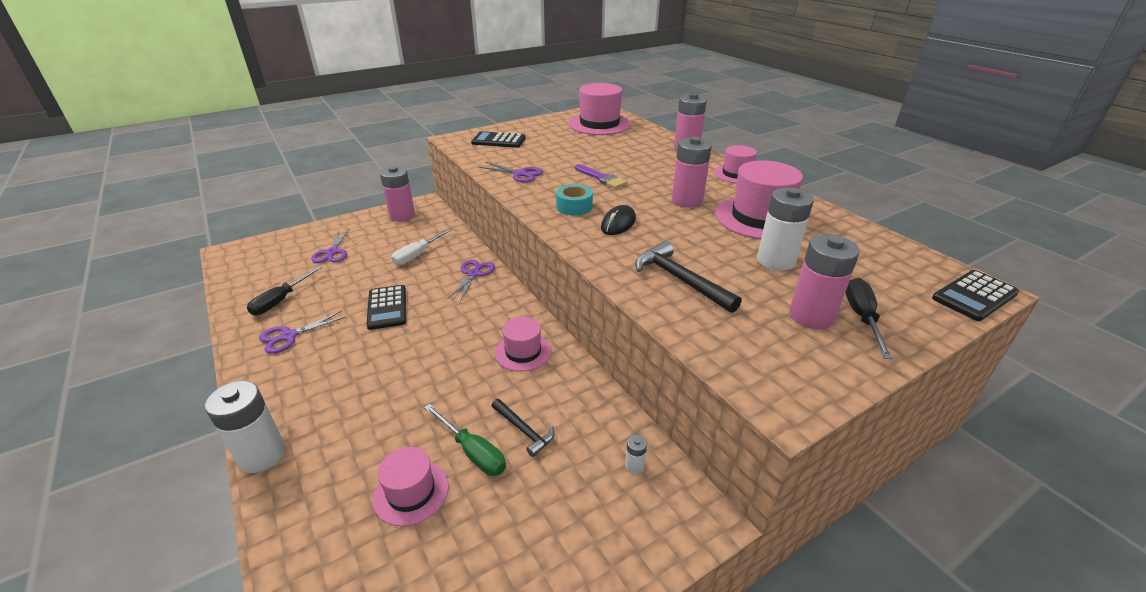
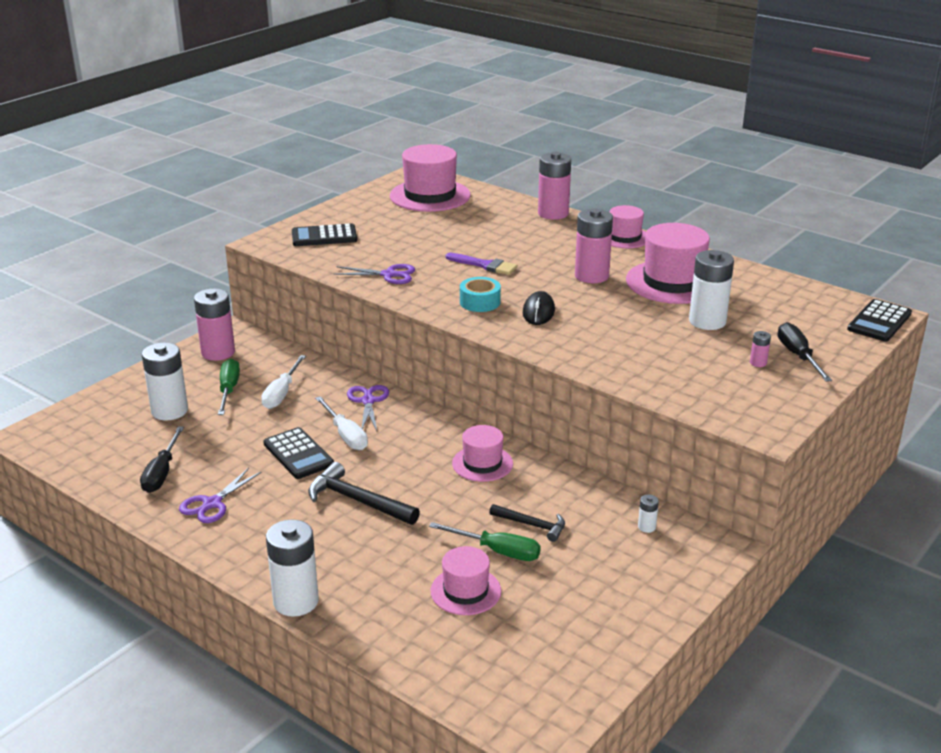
camera: 20 degrees left, 5 degrees down
purple scissors [311,229,349,263] -> white battery [142,343,188,420]
black hammer [635,241,742,313] -> black hammer moved to [308,462,420,525]
pink battery [789,234,860,329] -> pink battery [750,331,771,367], size x0.43
none -> green screwdriver [218,359,240,415]
none -> white screwdriver [315,396,368,450]

